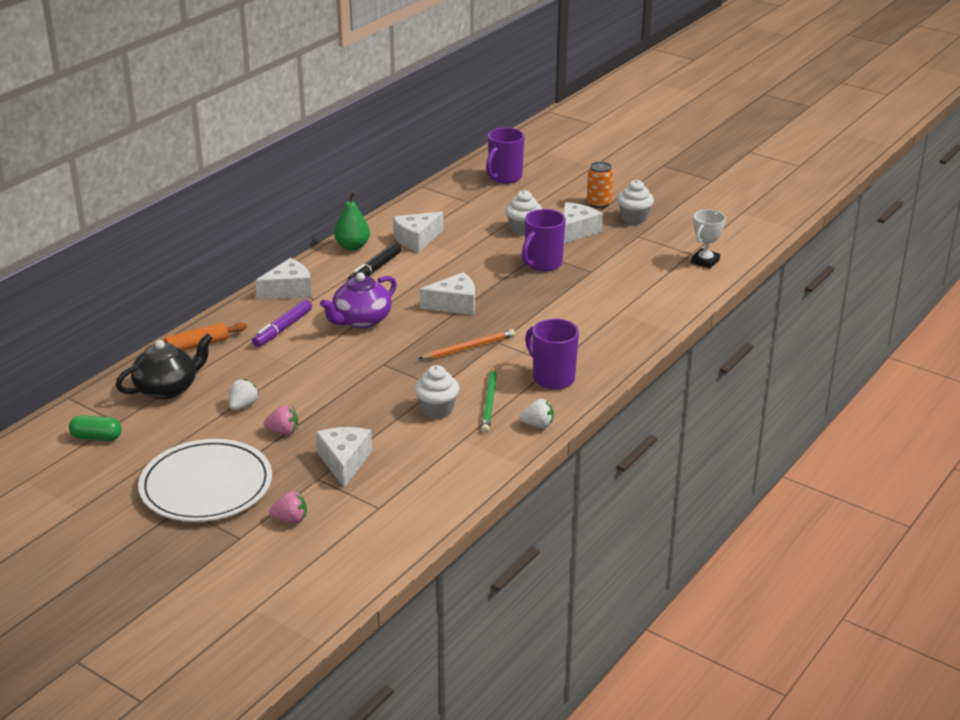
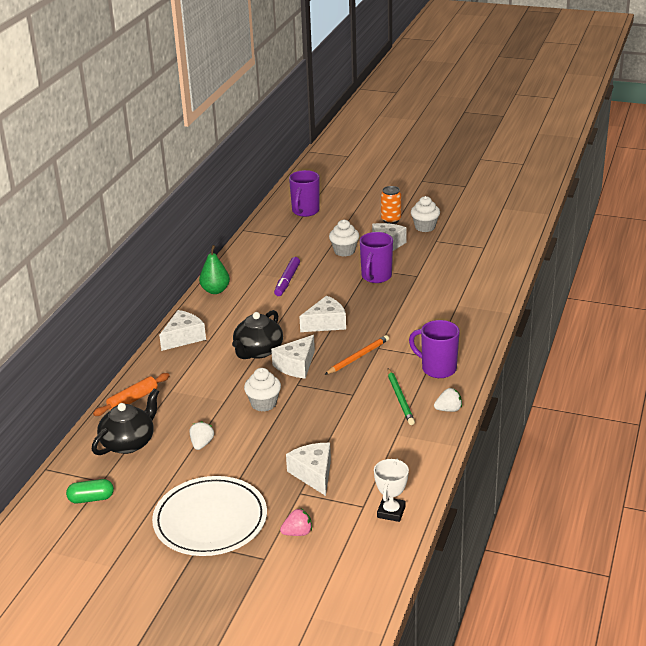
camera: 15 degrees left, 0 degrees up
purple marker [252,299,312,347] -> purple marker moved to [274,257,300,296]
pink strawberry [264,405,298,435] -> none
purple teapot [320,272,397,328] -> black teapot [232,310,283,359]
black marker [348,243,401,280] -> none
white cheese [393,212,443,252] -> white cheese moved to [271,335,315,379]
white cupcake [414,365,459,419] -> white cupcake moved to [244,368,281,412]
white trophy [691,209,726,269] -> white trophy moved to [374,458,409,522]

